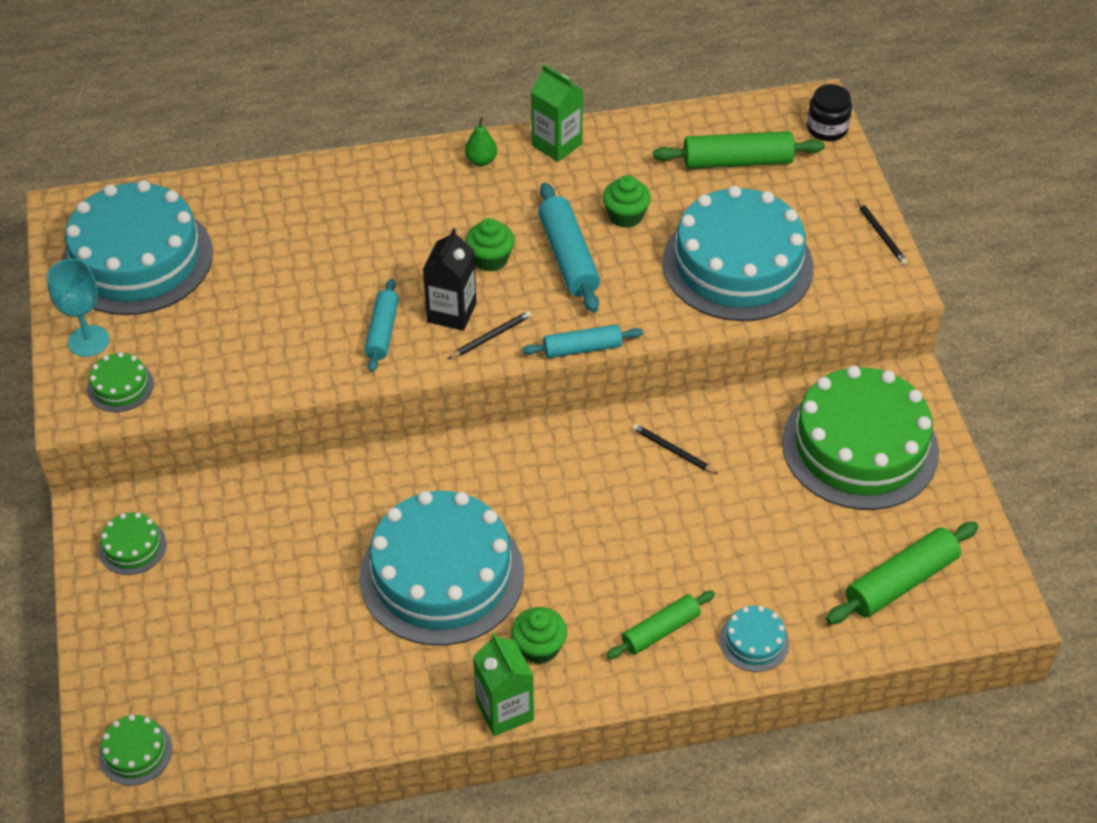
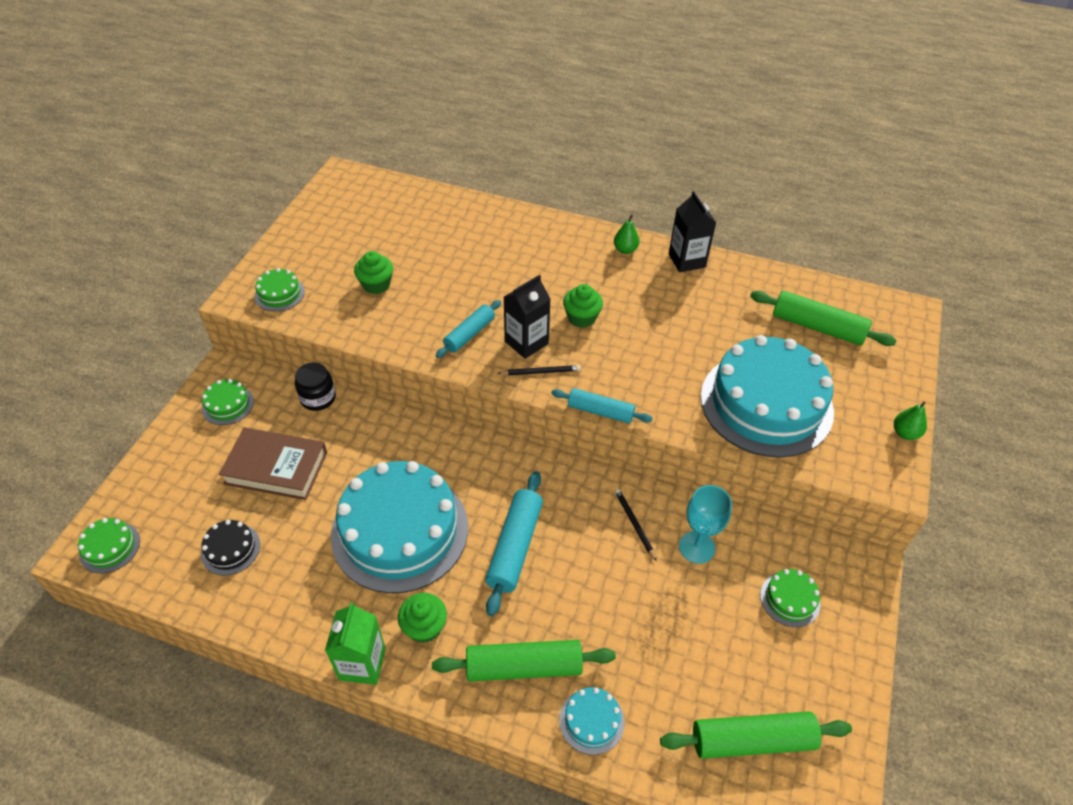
camera: 30 degrees right, 0 degrees up
turquoise goblet [47,259,109,357] -> turquoise goblet moved to [679,485,732,564]
turquoise cake [61,180,213,315] -> none
green carton [531,65,583,162] -> black carton [669,191,716,273]
turquoise rolling pin [538,183,600,313] -> turquoise rolling pin moved to [485,471,543,616]
green cupcake [603,175,651,228] -> green cupcake moved to [354,251,393,294]
green rolling pin [607,591,715,659] -> green rolling pin [432,640,616,681], size x1.53
green cake [782,366,939,510] -> green cake [760,569,820,627], size x0.41
black jar [807,84,852,141] -> black jar moved to [295,362,336,411]
black pencil [857,200,908,265] -> green pear [894,401,927,440]
none -> black cake [201,520,260,575]
none -> brown book [219,428,327,500]

